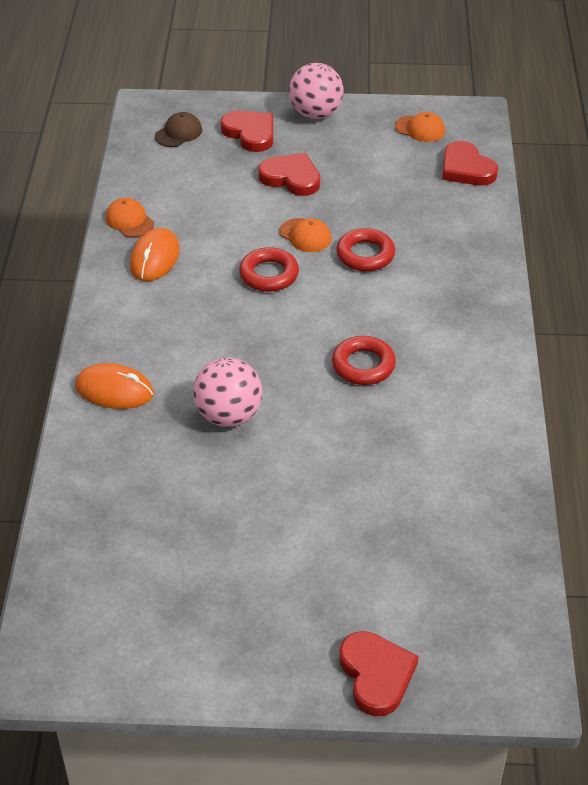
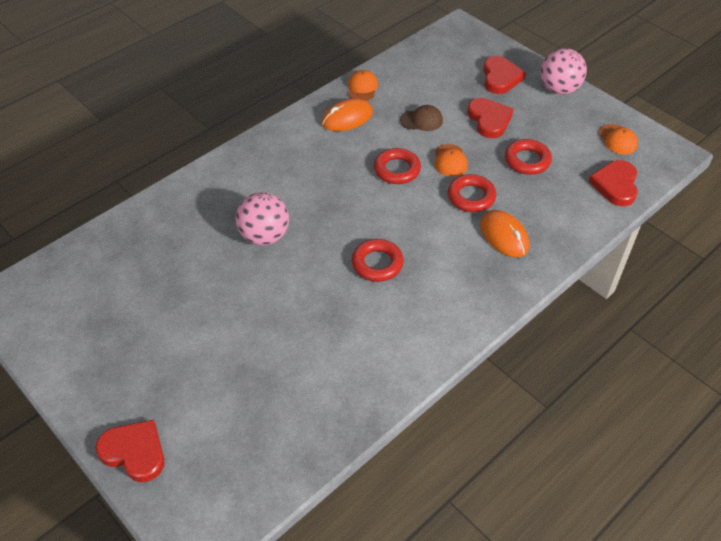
camera: 45 degrees right, 5 degrees up
orange mouse [75,363,154,409] -> orange mouse moved to [480,210,529,257]
brown cap [155,112,202,147] -> brown cap moved to [400,105,443,131]
red heart [339,631,418,716] -> red heart turned 90 degrees counterclockwise [95,420,164,482]
none -> red ring [505,139,552,175]

